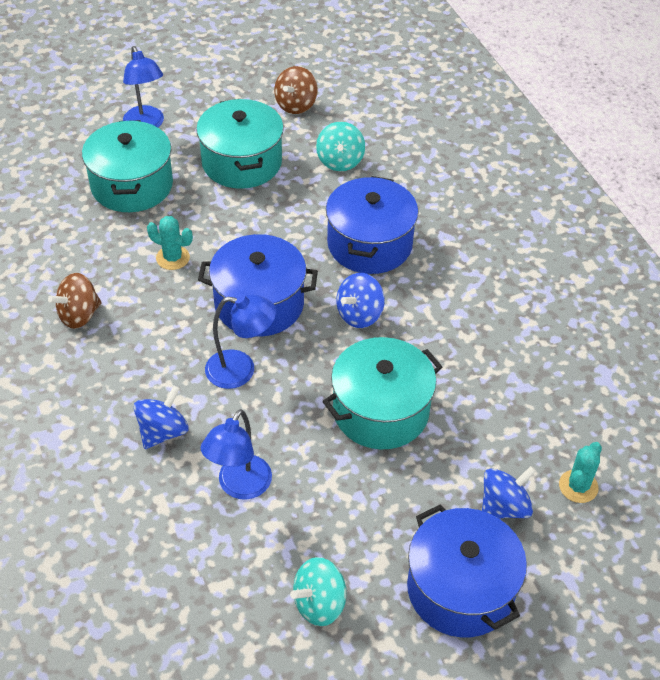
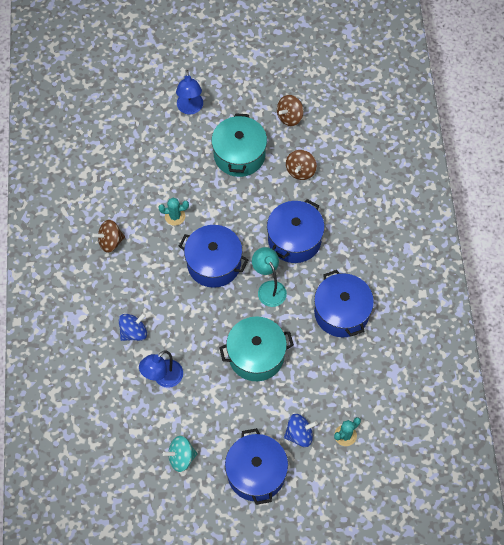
camera: 20 degrees right, 15 degrees up
turquoise pot [82,120,173,212] -> none
turquoise cactus [147,216,193,270] -> turquoise cactus turned 45 degrees counterclockwise [159,198,189,226]
blue lamp [205,294,276,389] -> none
turquoise spinning top [316,122,365,171] -> brown spinning top [286,150,317,180]
blue spinning top [336,273,385,328] -> turquoise lamp [252,247,287,307]
none -> blue pot [314,270,374,337]

